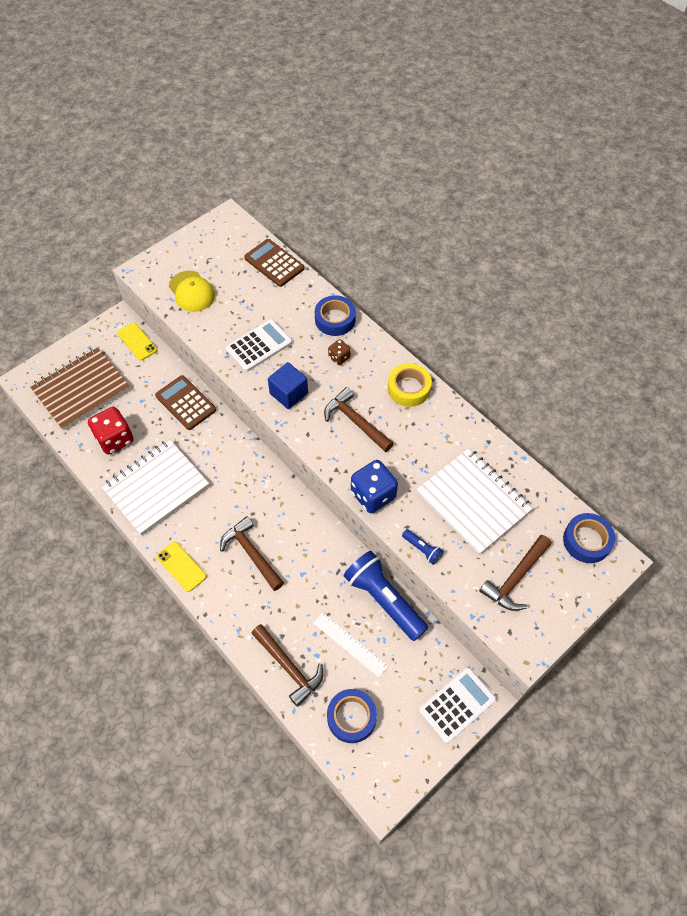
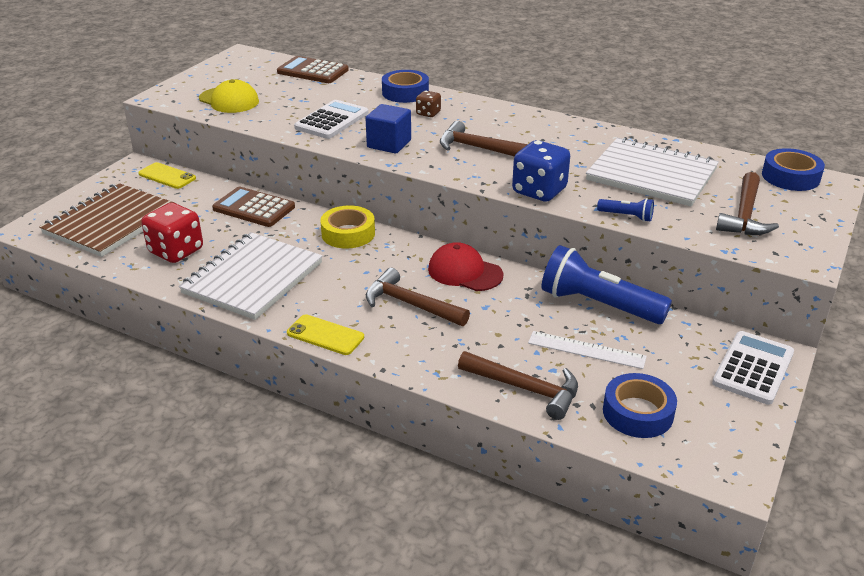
camera: 20 degrees left, 25 degrees down
yellow tape [388,363,432,407] -> yellow tape moved to [320,205,375,249]
none -> red cap [428,242,503,291]

